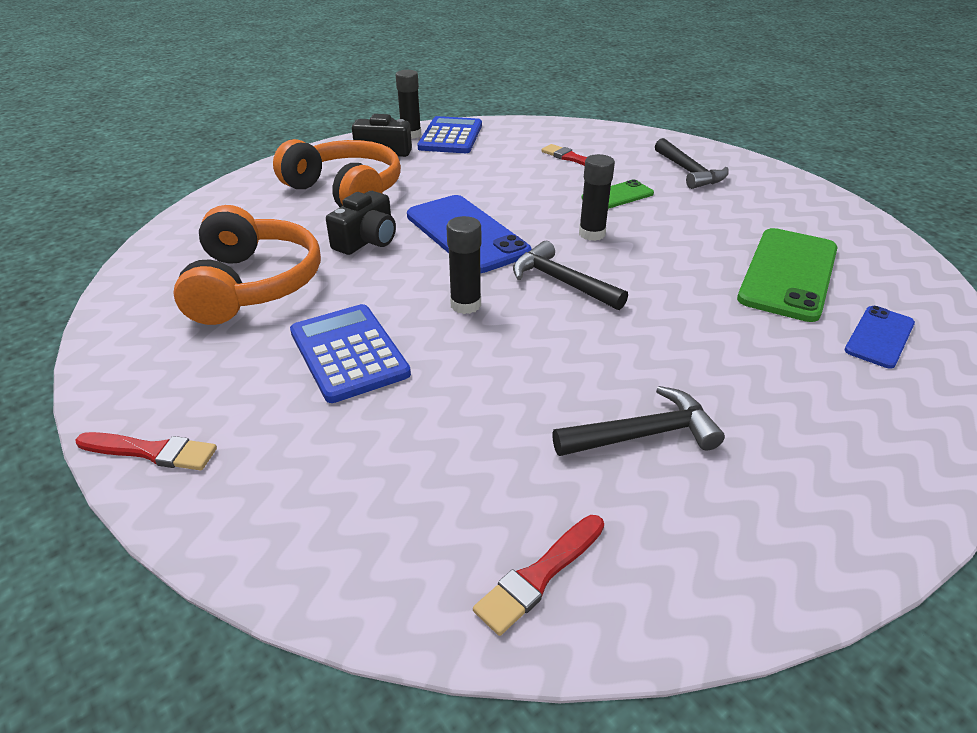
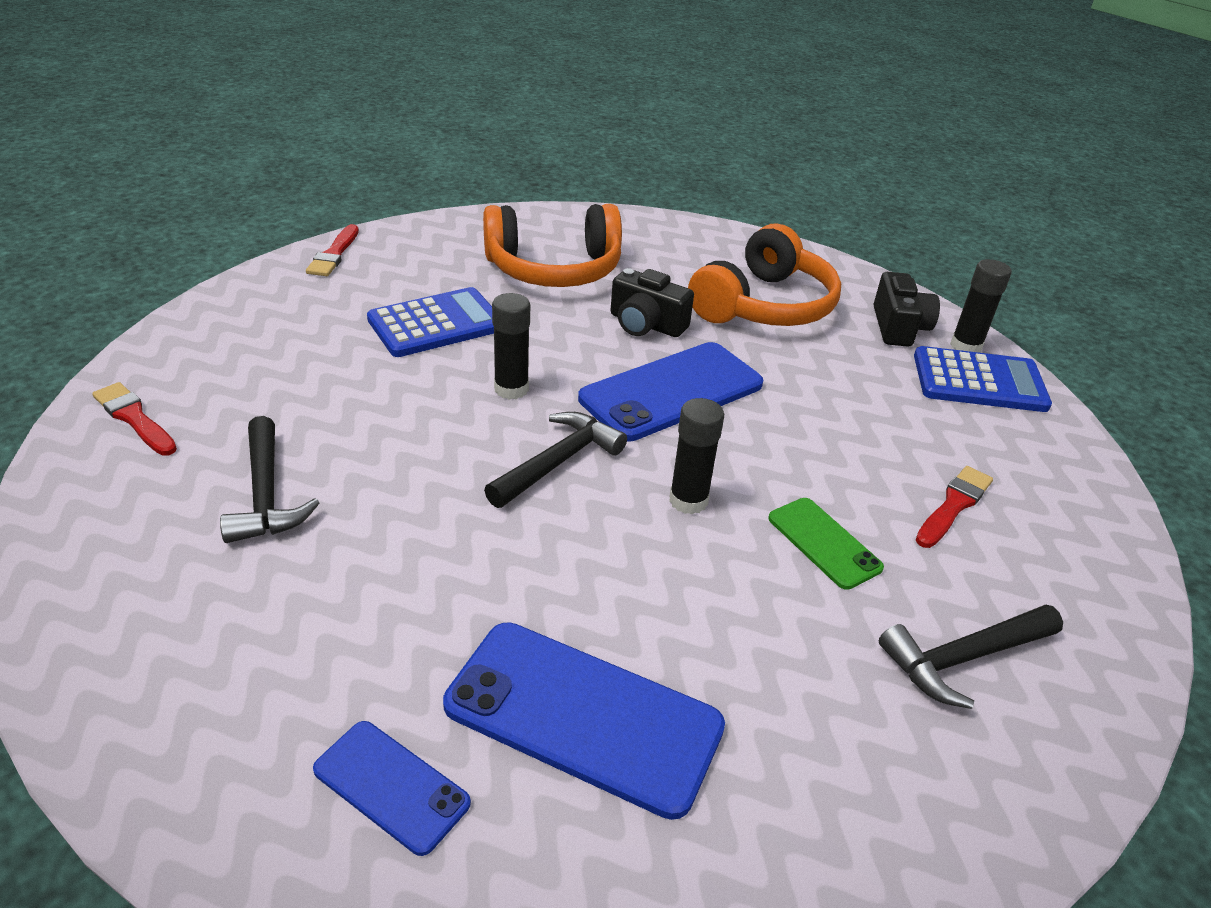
camera: 85 degrees right, 0 degrees up
green phone [737,228,837,322] -> blue phone [443,622,725,820]

